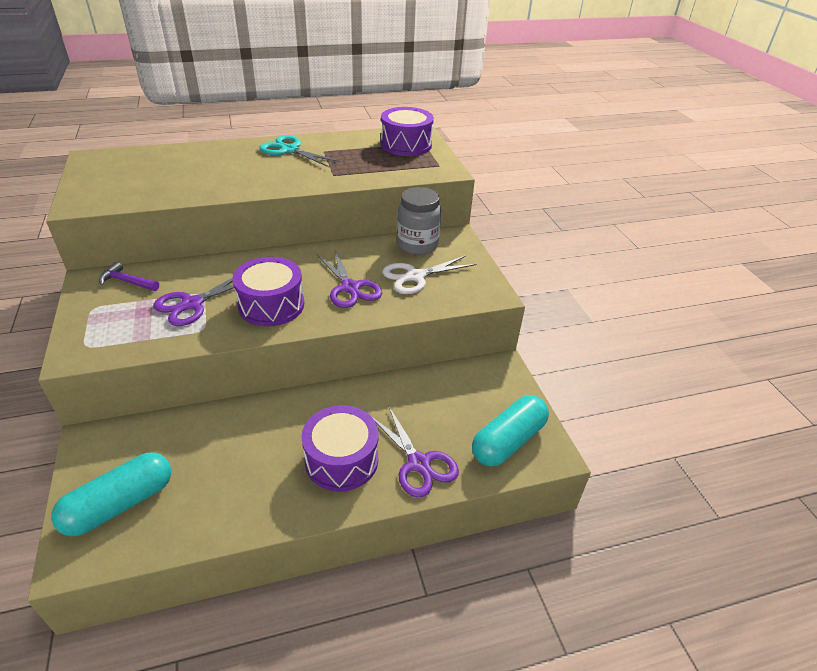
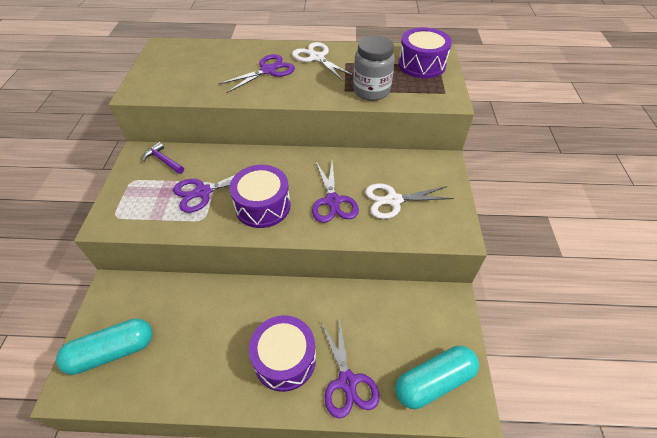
camera: 20 degrees right, 10 degrees up
turquoise scissors [259,135,340,167] -> white scissors [292,42,354,81]
grey jar [397,187,441,255] -> grey jar moved to [353,36,395,101]
none -> purple scissors [218,54,295,93]

